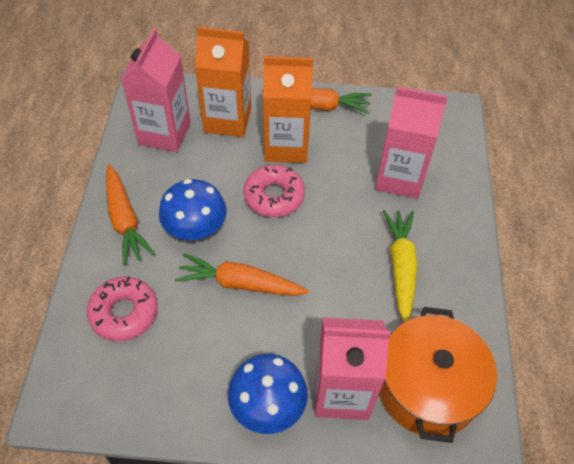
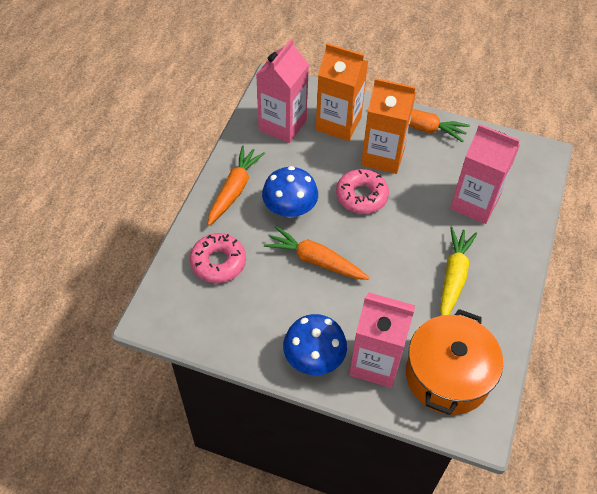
camera: 15 degrees right, 0 degrees up
orange carrot [106,164,155,265] -> orange carrot turned 150 degrees counterclockwise [208,145,265,226]

